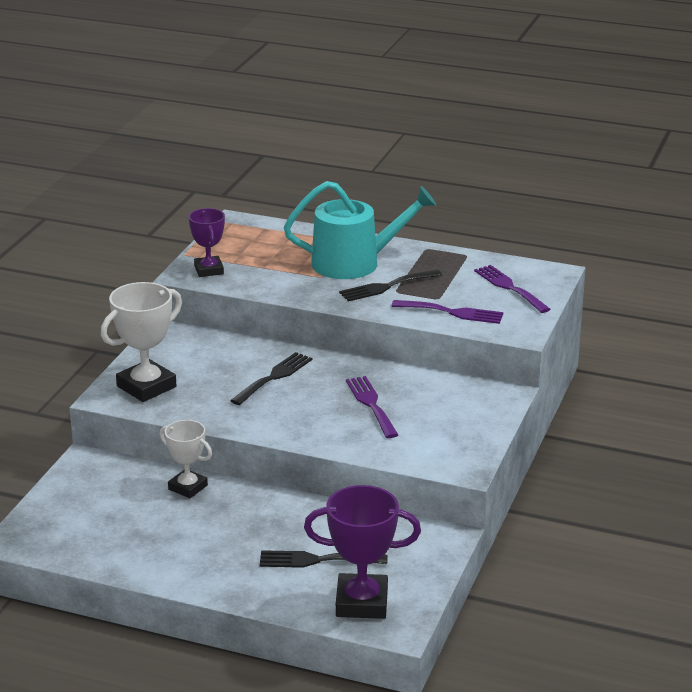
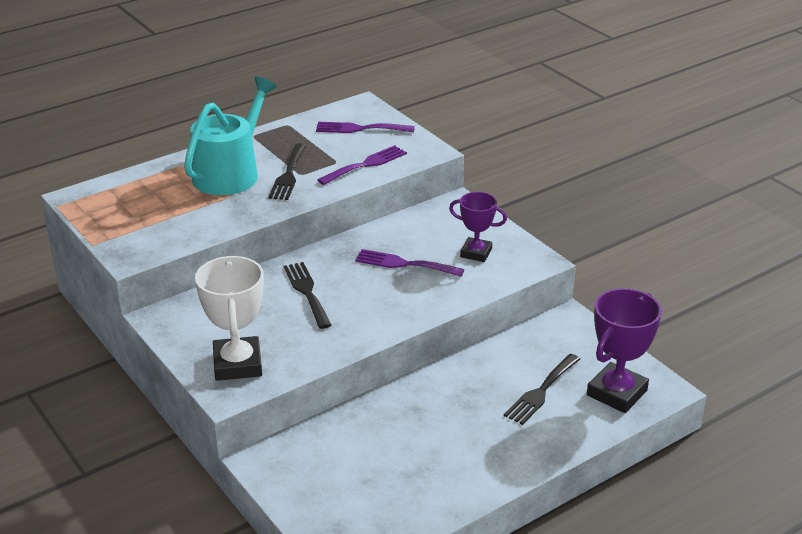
camera: 55 degrees left, 5 degrees up
white trophy [160,420,212,498] -> none
purple trophy [189,208,225,277] -> purple trophy moved to [449,192,507,262]

